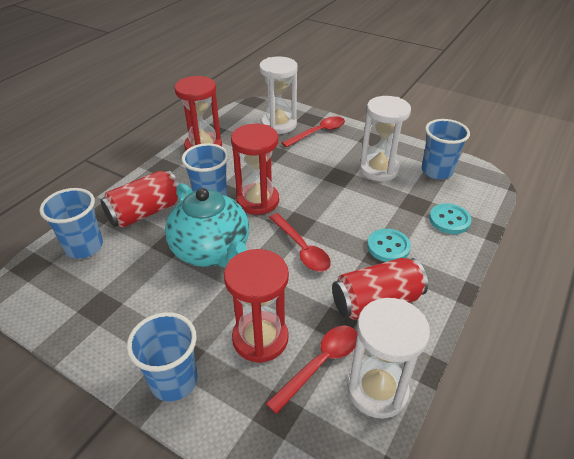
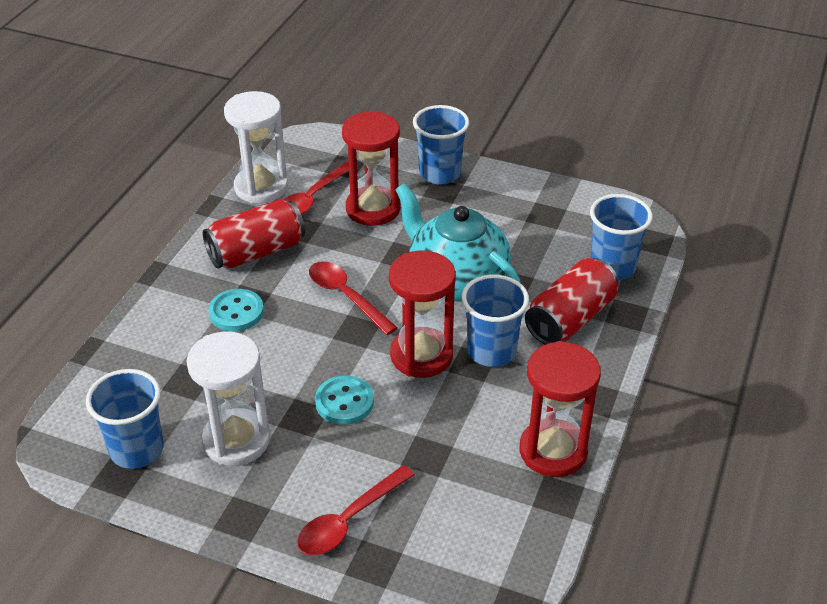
camera: 170 degrees right, 0 degrees up
white hourglass [259,57,298,134] -> none
turquoise button [429,203,471,234] -> turquoise button moved to [315,376,374,425]

